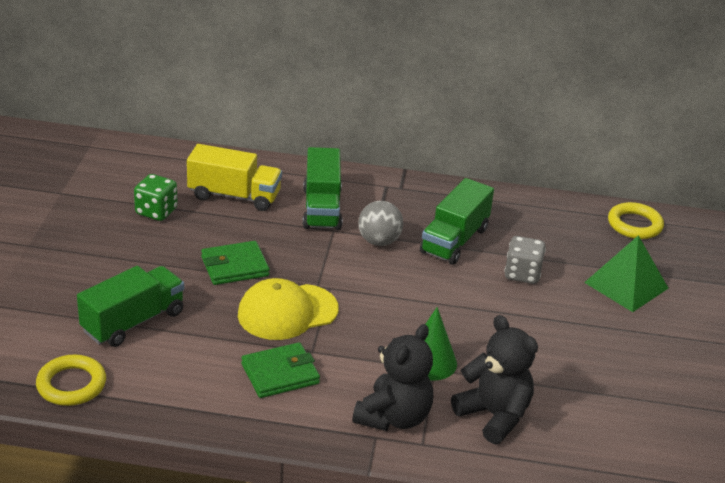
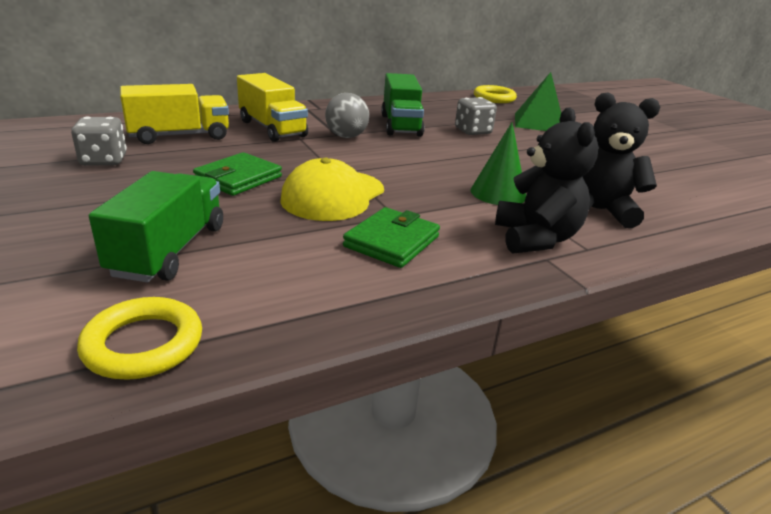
camera: 35 degrees left, 5 degrees down
green dice [134,174,178,221] -> grey dice [71,116,127,166]
green truck [303,147,343,230] -> yellow truck [237,73,308,142]

